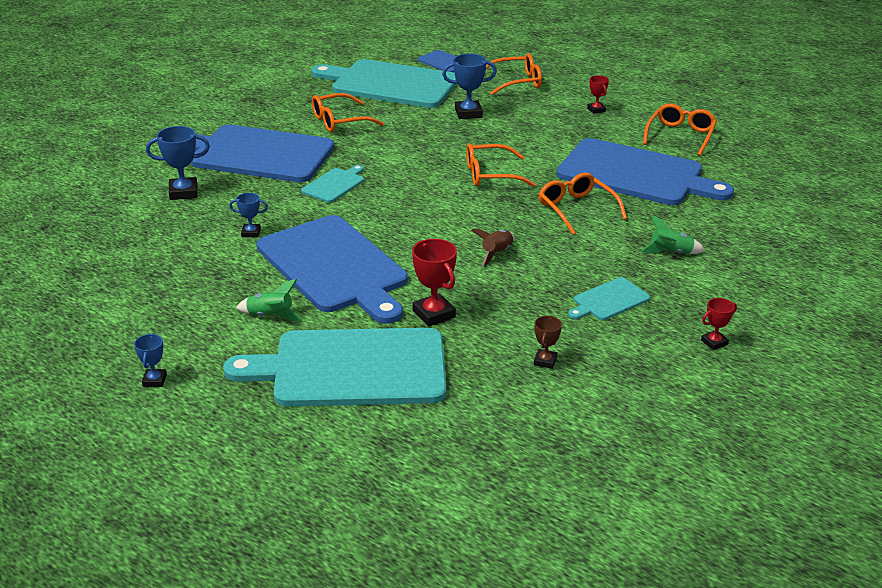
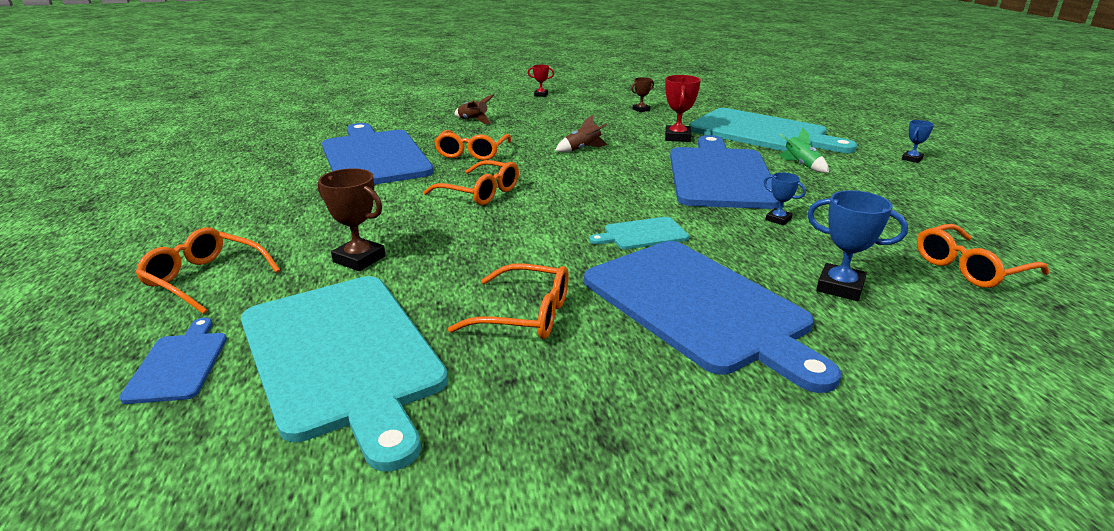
camera: 140 degrees left, 5 degrees down
blue trophy [442,54,497,119] -> brown trophy [318,168,386,271]
turquoise cutting board [568,277,650,320] -> none
red trophy [587,76,609,114] -> none
green rocket [641,215,705,254] -> brown rocket [455,94,494,124]
orange glasses [643,103,717,156] -> orange glasses moved to [917,224,1049,288]

